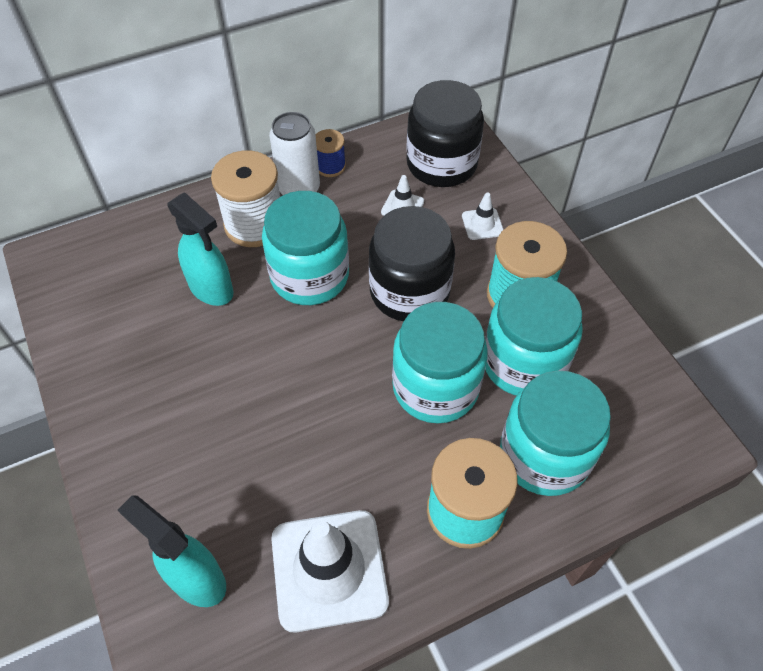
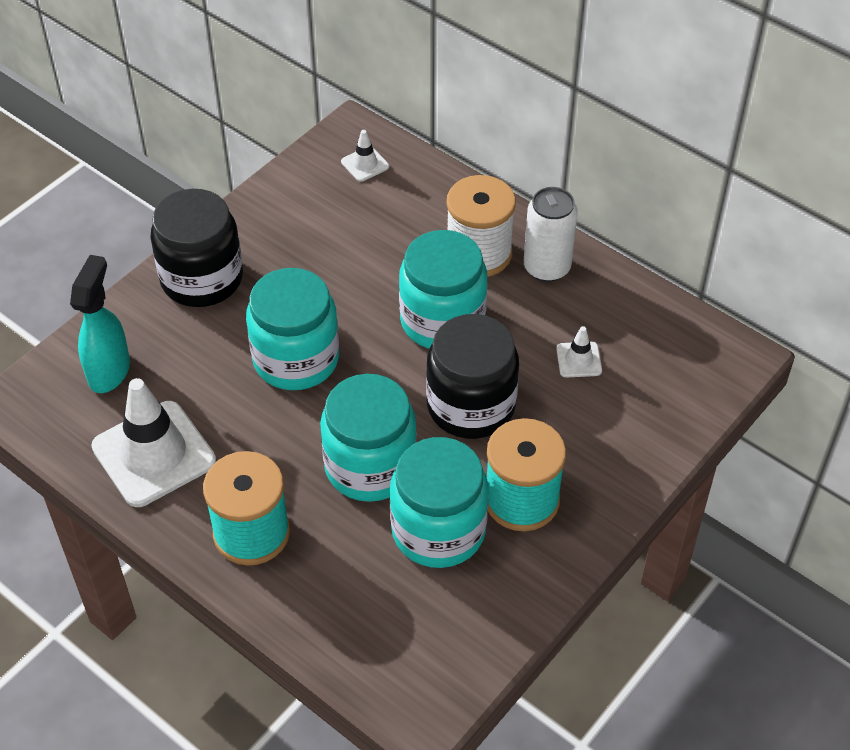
camera: 65 degrees right, 5 degrees down
turquoise spray bottle [168,192,234,306] -> none
blue spool [315,129,346,177] -> none
black jar [406,80,484,187] -> black jar moved to [150,189,243,307]
white traffic cone [462,192,504,240] -> white traffic cone moved to [341,130,389,182]
turquoise jar [500,371,611,496] -> turquoise jar moved to [246,268,339,390]

